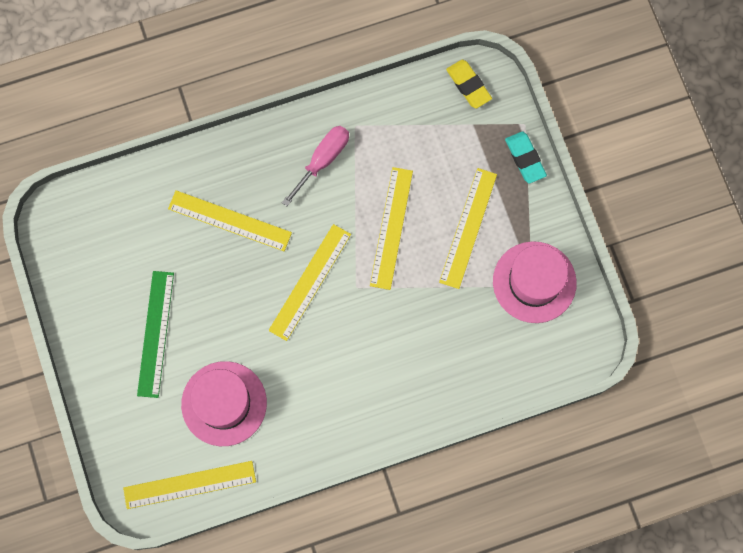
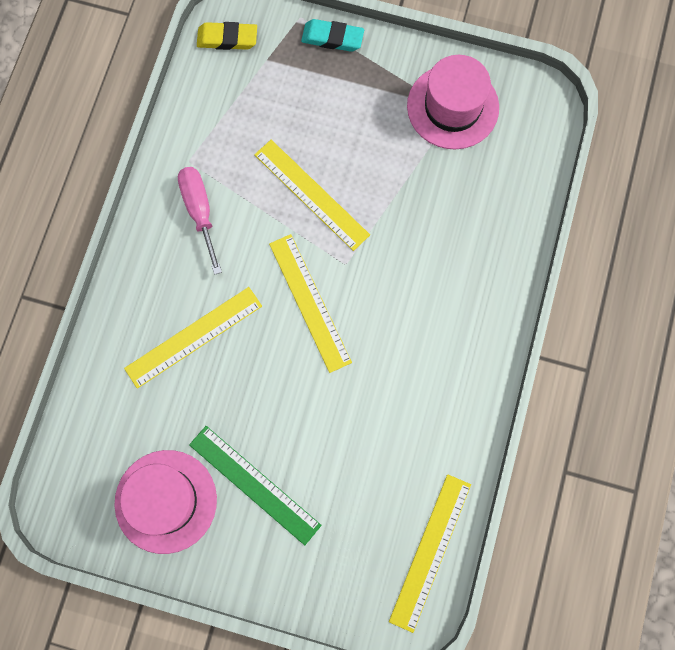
camera: 55 degrees left, 0 degrees up
pink hat [181,361,267,446] -> pink hat moved to [114,450,217,554]
yellow ruler [439,168,497,289] -> none

